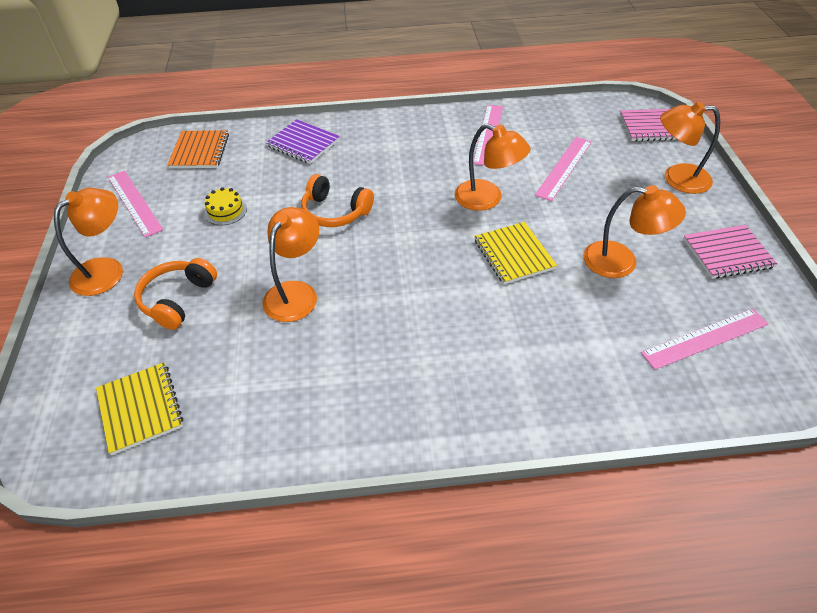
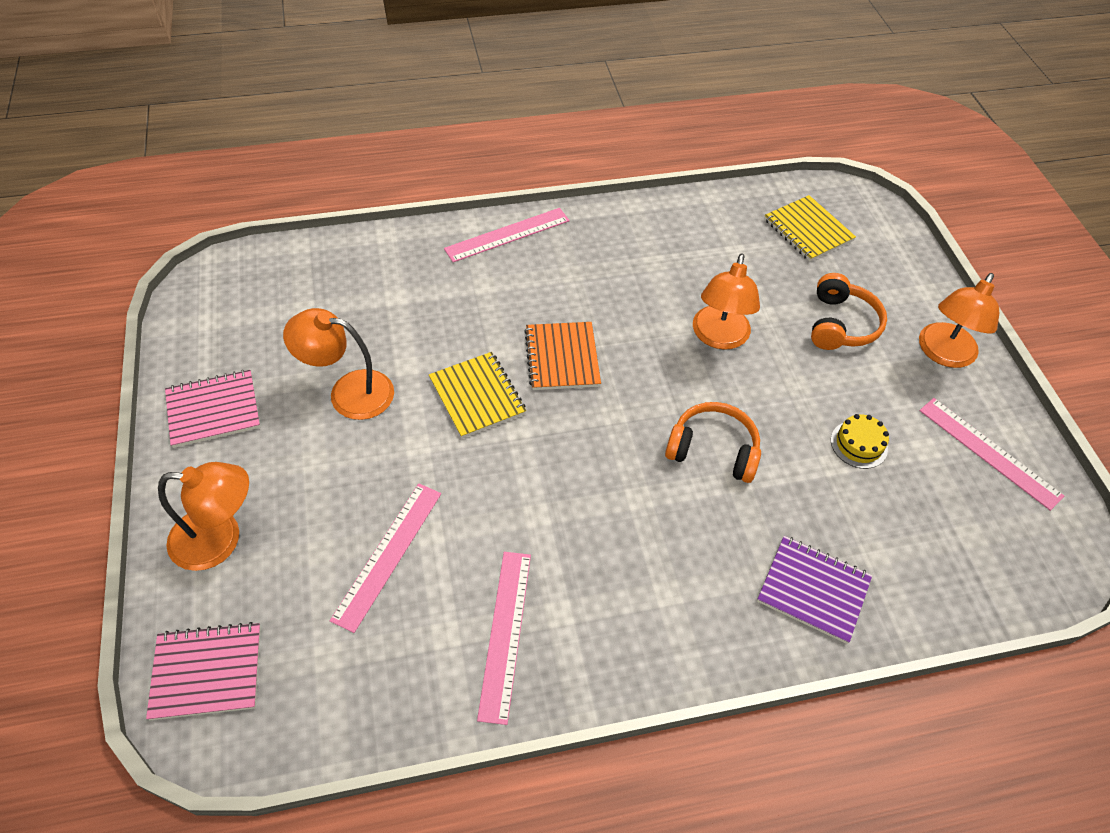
camera: 170 degrees right, 5 degrees up
orange notebook [167,130,229,168] -> orange notebook moved to [524,322,601,390]
orange lamp [455,124,531,211] -> none
pink ruler [641,309,768,370] -> pink ruler moved to [444,208,570,262]

